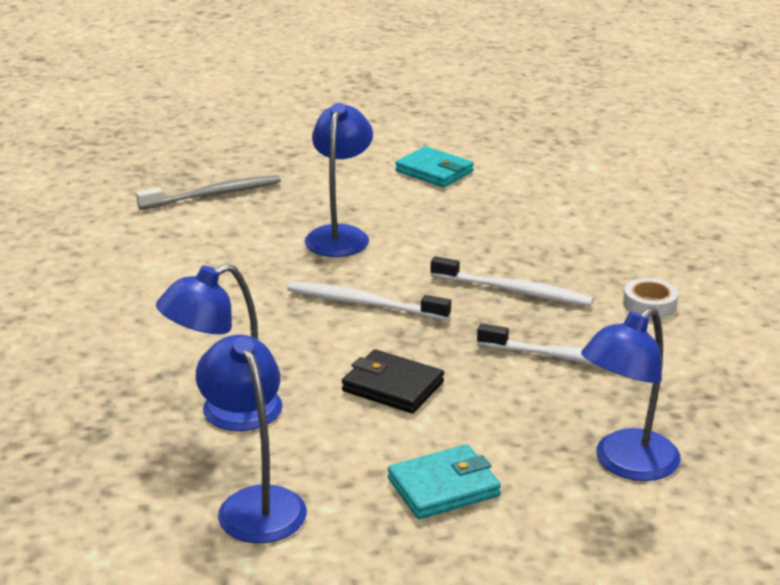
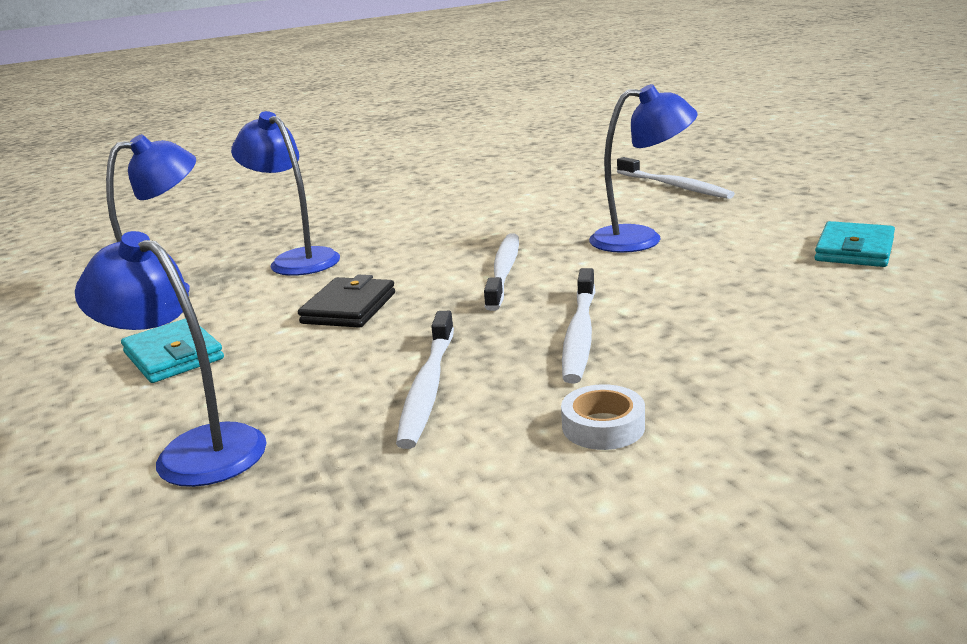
camera: 80 degrees right, 5 degrees down
grey toothbrush [136,175,281,210] -> white toothbrush [617,157,735,199]

